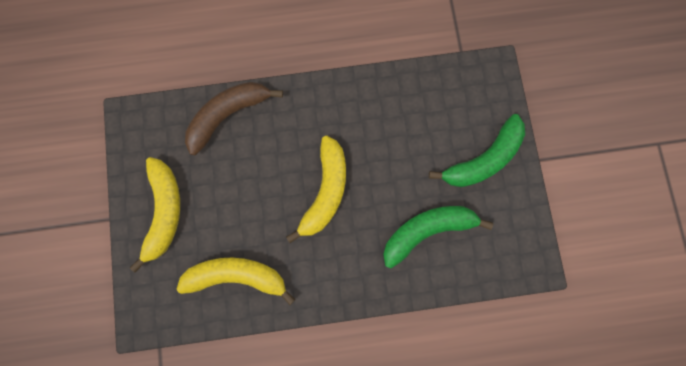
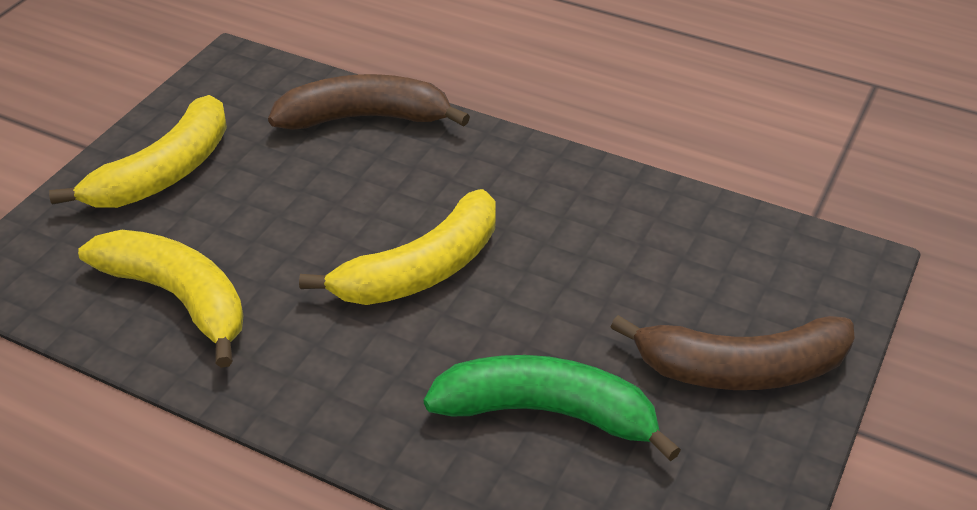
camera: 35 degrees right, 35 degrees down
green banana [429,114,525,187] -> brown banana [611,315,855,390]

